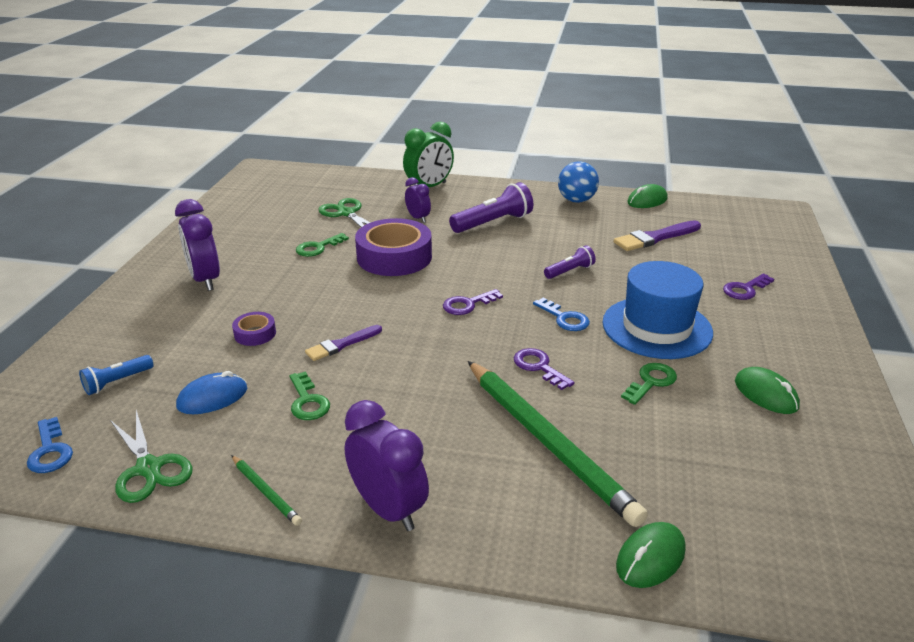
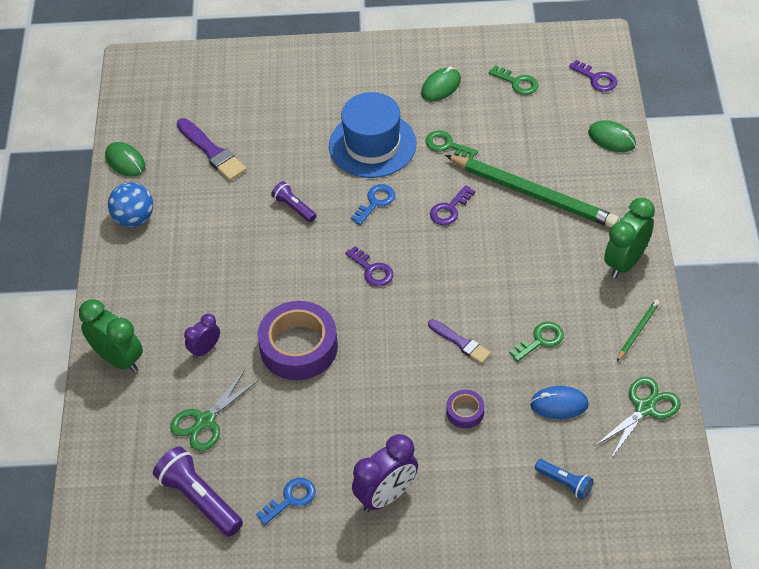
camera: 100 degrees left, 20 degrees up
blue key [27,417,73,473] -> blue key moved to [256,478,316,525]
blue mouse [176,371,247,414] -> blue mouse turned 45 degrees counterclockwise [530,386,589,419]
green key [296,233,349,257] -> green key moved to [488,65,538,95]
purple clock [345,400,429,531] -> green clock [604,198,655,278]
purple flashlight [449,182,533,233] -> purple flashlight moved to [153,447,243,537]
green pencil [468,361,648,527] -> green pencil turned 75 degrees clockwise [445,155,619,228]
purple key [723,273,774,300] -> purple key moved to [569,60,617,92]

